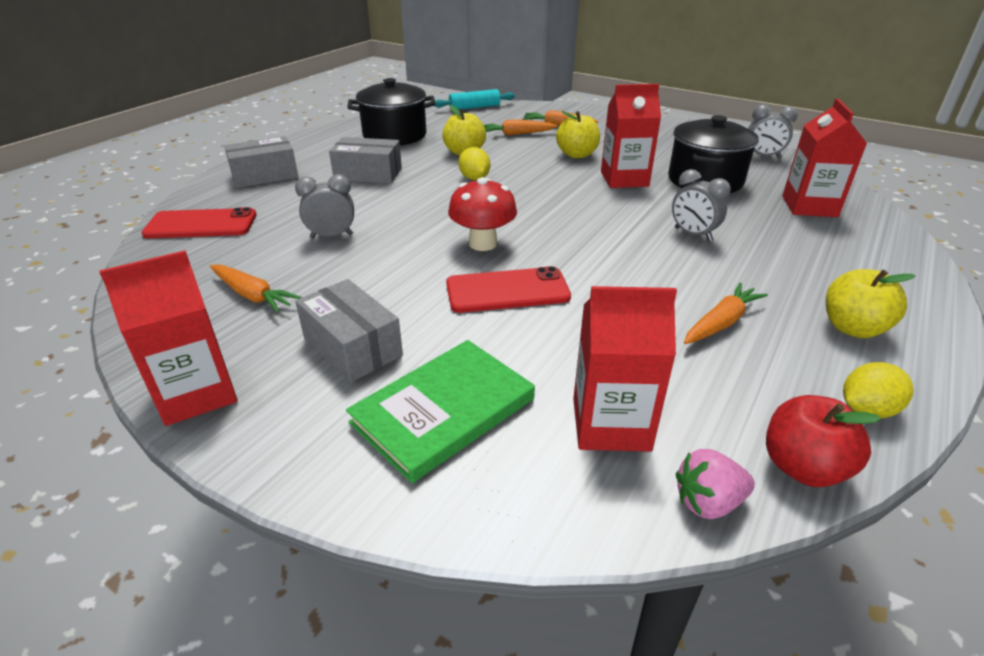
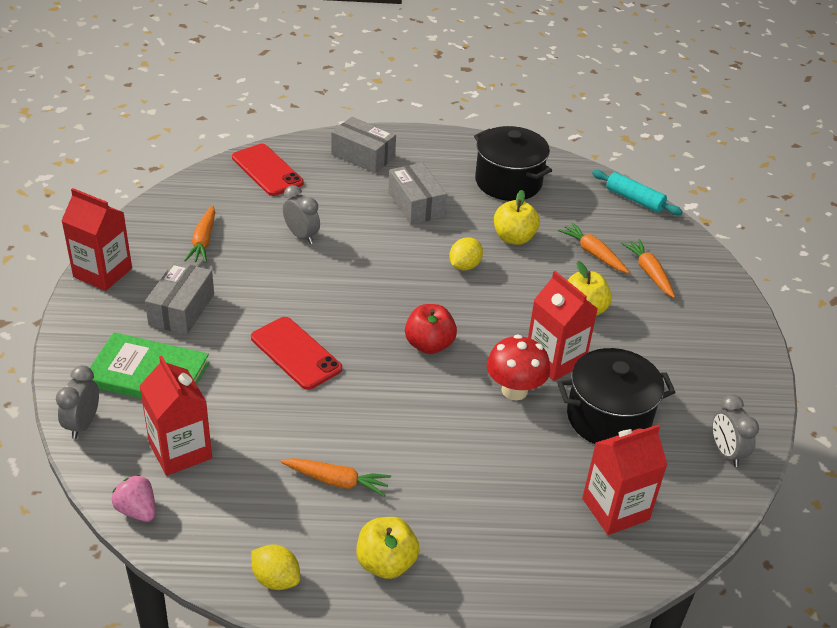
camera: 55 degrees right, 5 degrees up
red mushroom [448,177,517,251] -> red mushroom moved to [487,334,550,400]
grey clock [672,169,731,241] -> grey clock moved to [56,365,99,439]
red apple [766,395,881,487] -> red apple moved to [405,304,457,354]

